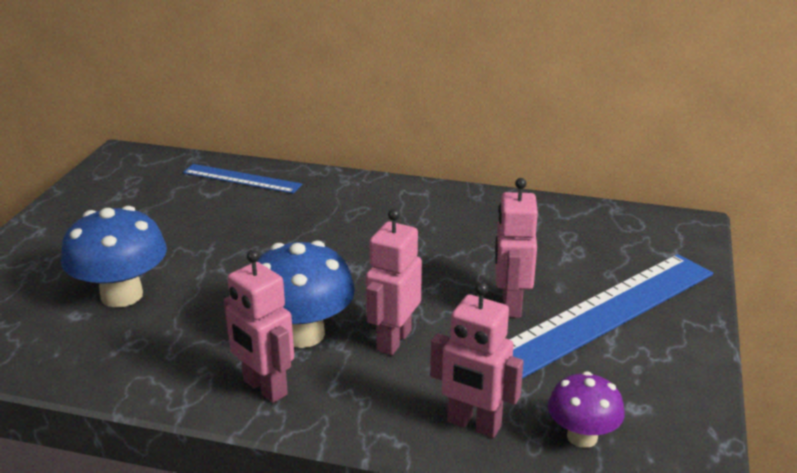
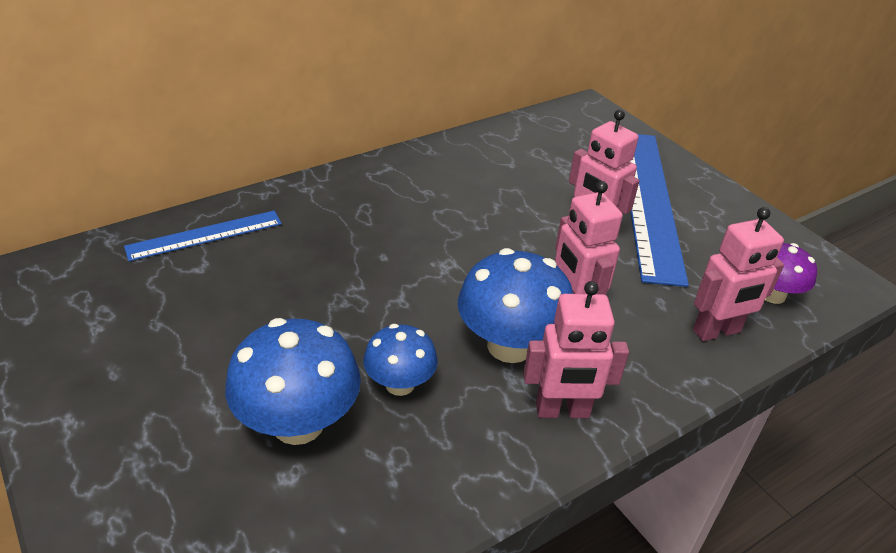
camera: 50 degrees left, 10 degrees up
none -> blue mushroom [363,324,438,396]

